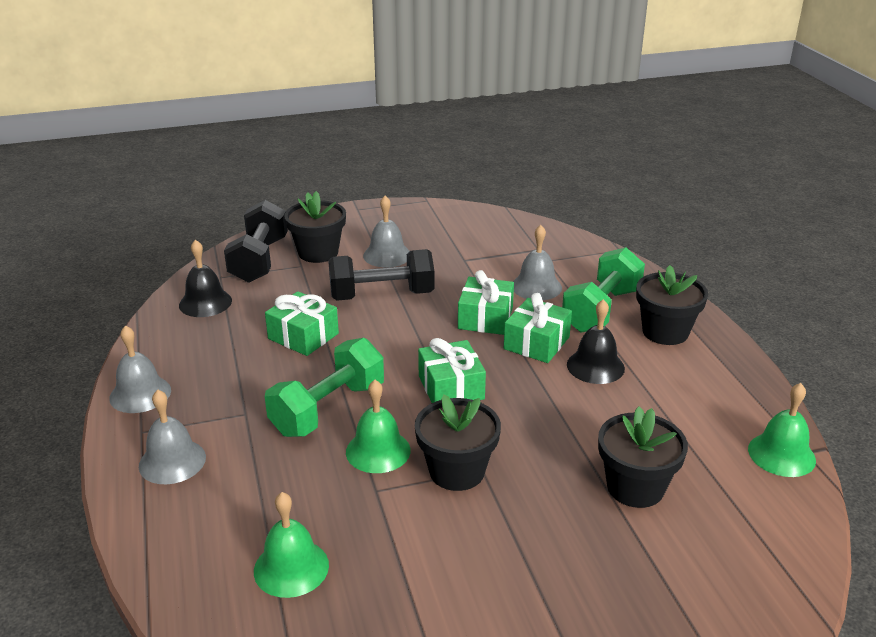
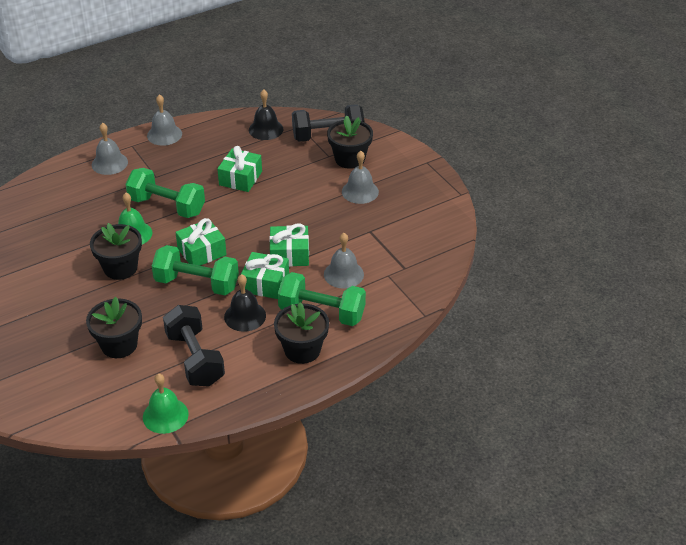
camera: 75 degrees right, 10 degrees up
green bell [254,492,329,598] -> none
black dumbbell [328,249,434,301] -> black dumbbell moved to [163,305,225,387]
none -> green dumbbell [152,245,239,295]

